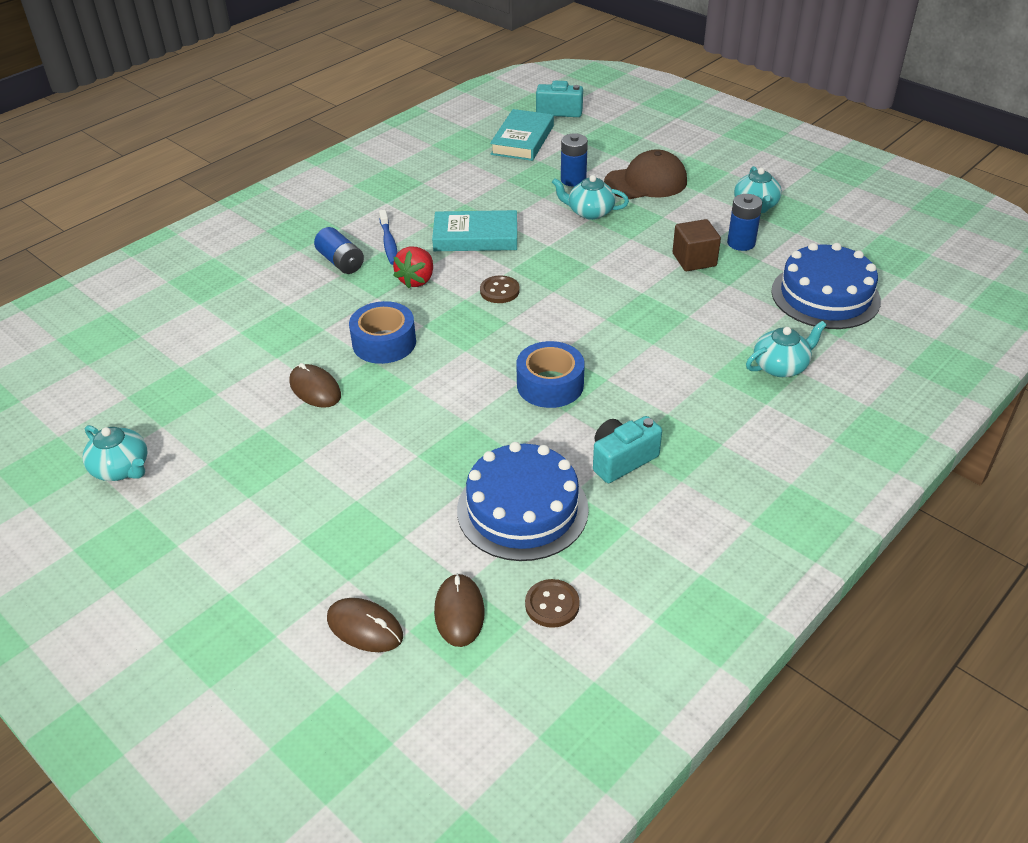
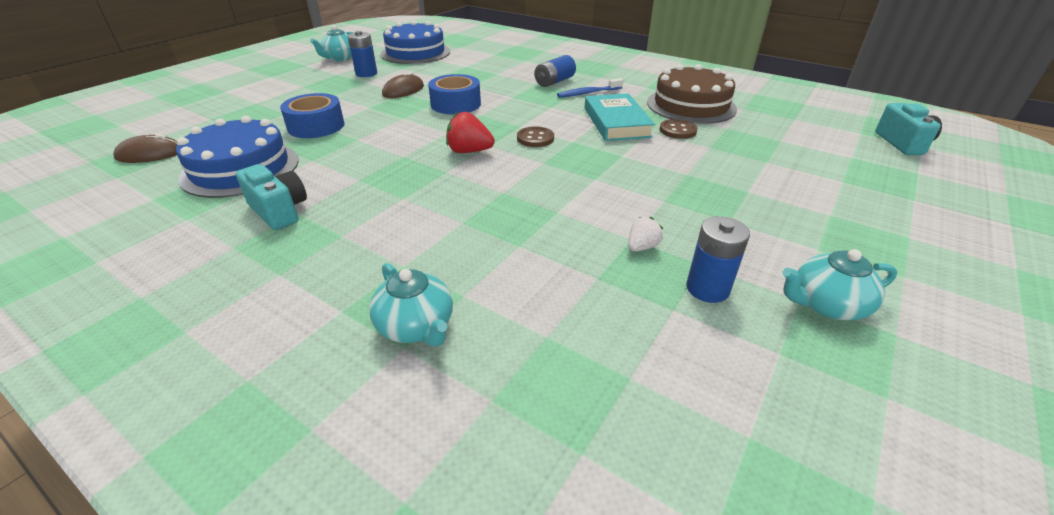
camera: 80 degrees right, 5 degrees down
brown mouse [327,598,403,652] -> none
red strawberry [393,247,433,288] -> red strawberry moved to [446,112,495,153]
turquoise book [490,109,554,161] -> none
blue tape [516,341,585,408] -> blue tape moved to [280,93,344,138]
brown button [525,579,580,628] -> brown button moved to [660,119,698,139]
turquoise teapot [552,175,629,220] -> none
blue battery [561,133,588,187] -> blue battery moved to [348,31,377,77]
brown cap [604,149,687,199] -> none
brown cube [672,219,721,271] -> white strawberry [628,217,663,252]
blue cake [771,243,881,329] -> blue cake moved to [381,20,450,64]
none -> brown cake [647,64,737,124]

